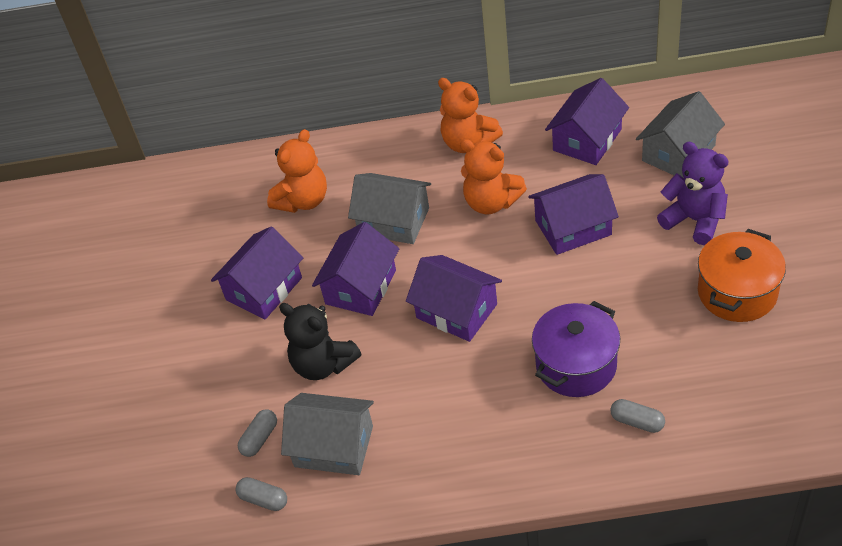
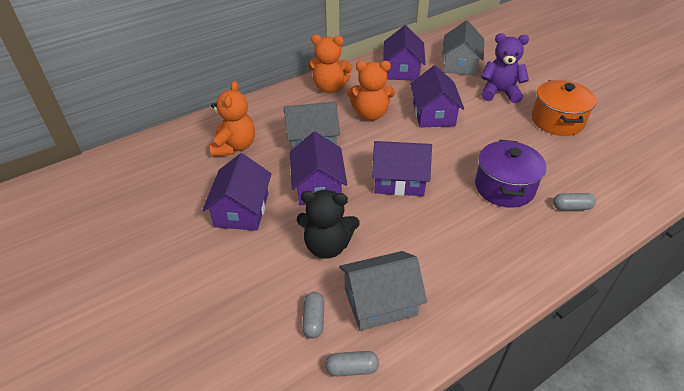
camera: 35 degrees left, 5 degrees down
purple house [528,174,619,255] -> purple house turned 45 degrees counterclockwise [410,65,464,128]

